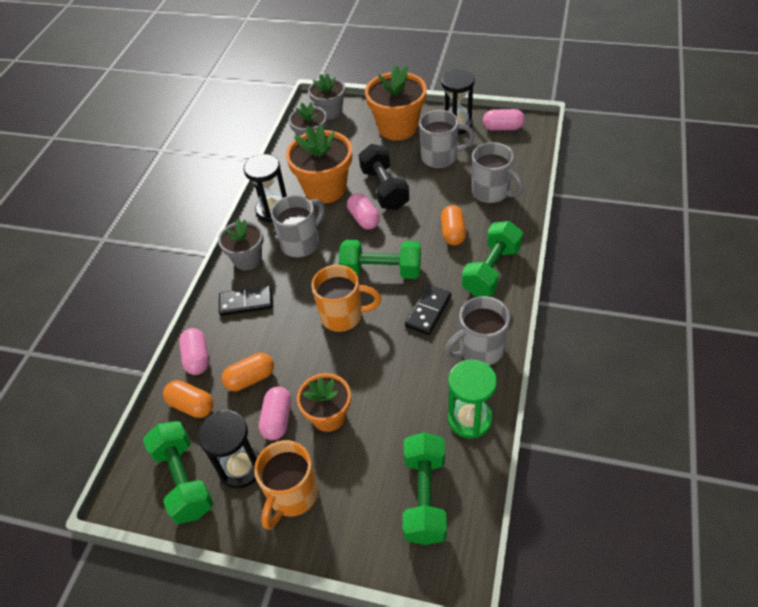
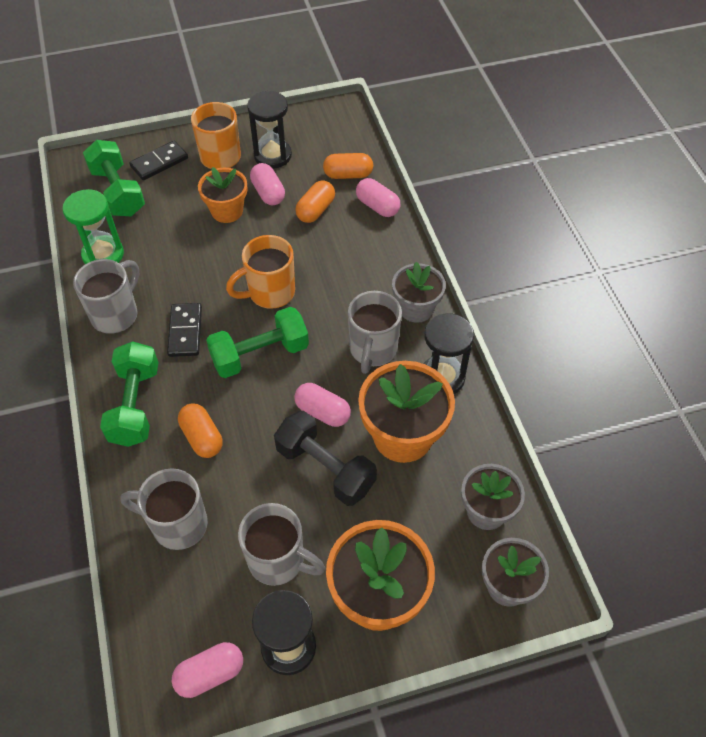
camera: 145 degrees right, 5 degrees up
green dumbbell [143,421,214,524] -> none
black domino [219,285,273,316] -> black domino moved to [129,141,188,180]
grey mug [419,110,475,168] -> grey mug turned 120 degrees counterclockwise [238,503,325,586]

